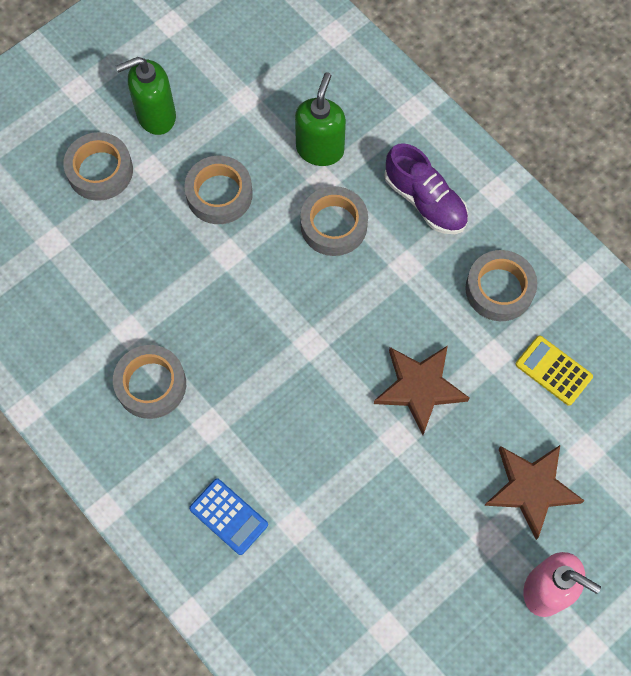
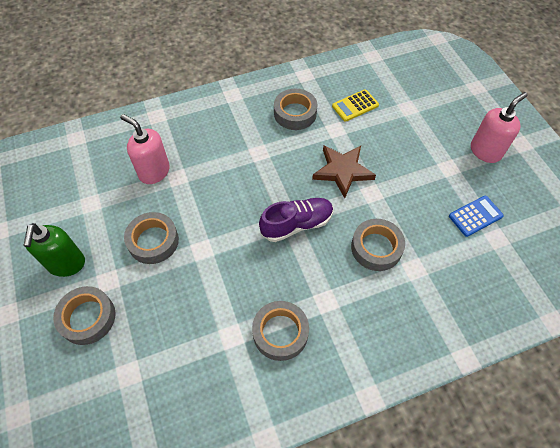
camera: 70 degrees left, 10 degrees down
blue calculator [189,478,268,555] -> blue calculator moved to [449,196,504,237]
green soap dispenser [295,72,346,166] -> pink soap dispenser [120,114,170,184]
grey tape [300,186,368,256] -> grey tape moved to [351,219,405,271]
purple shoe [384,143,468,234] -> purple shoe moved to [259,198,333,242]
brown star [484,445,584,540] -> none

